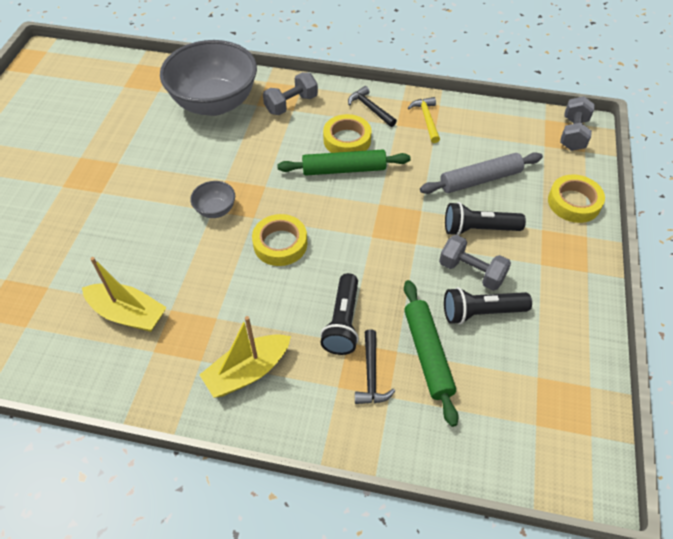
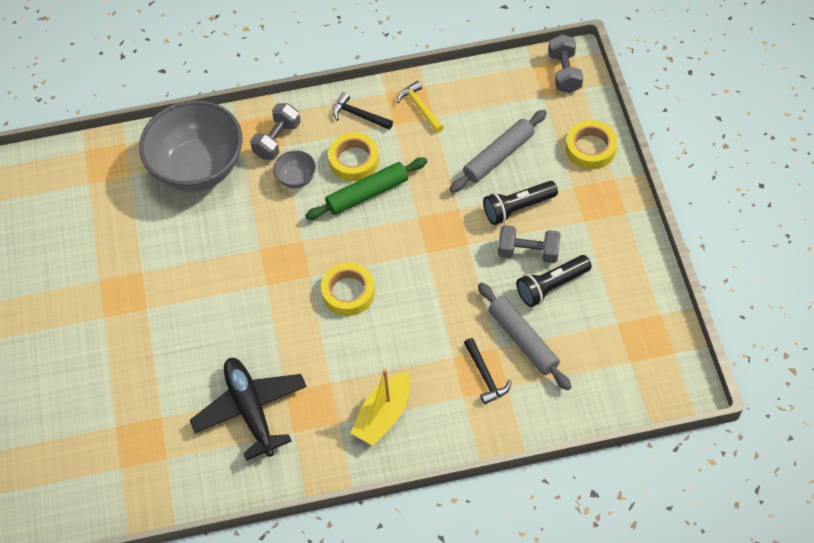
camera: 20 degrees left, 5 degrees up
yellow boat [82,257,167,332] -> black plane [190,358,307,461]
grey bowl [190,181,235,218] -> grey bowl moved to [273,151,316,188]
black flashlight [320,273,359,355] -> none
green rolling pin [404,280,459,427] -> grey rolling pin [478,283,571,390]

